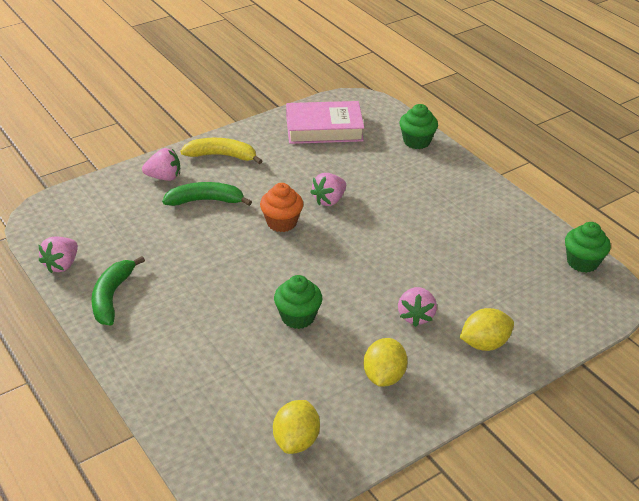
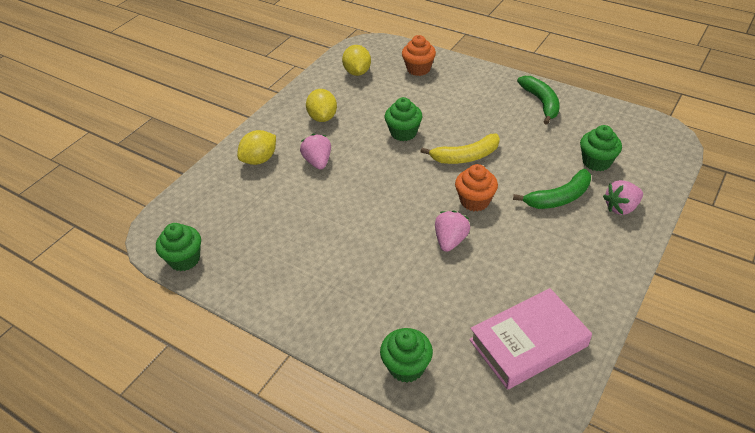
camera: 160 degrees right, 5 degrees up
pink strawberry [39,236,78,273] -> none
yellow banana [180,138,262,164] -> yellow banana moved to [420,134,500,164]
none -> orange cupcake [402,35,436,76]
none -> green cupcake [580,125,622,171]

